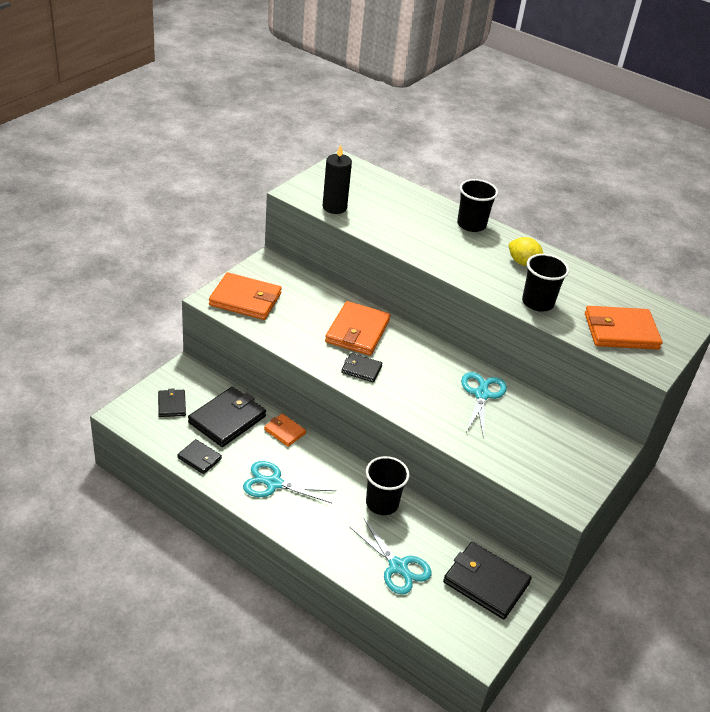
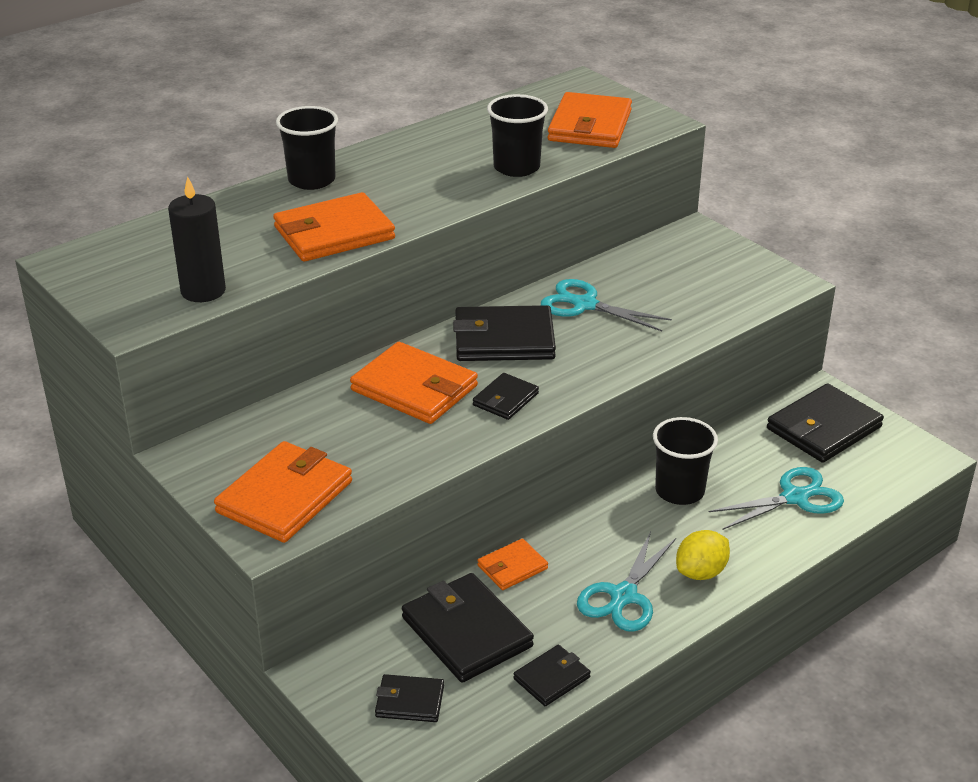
camera: 70 degrees left, 5 degrees down
yellow lemon [509,237,544,266] -> yellow lemon moved to [676,530,730,580]
none -> orange wallet [273,192,395,262]
none -> black wallet [453,305,556,361]

